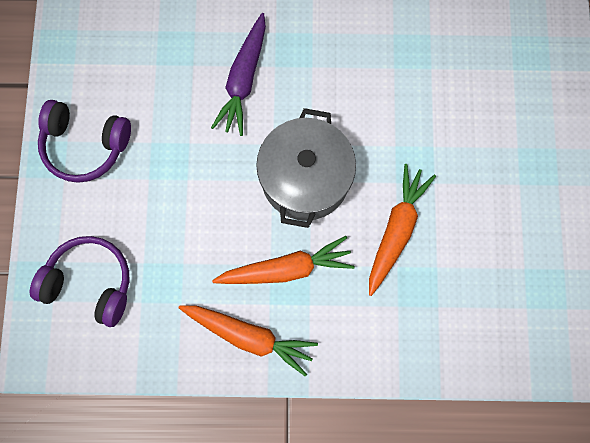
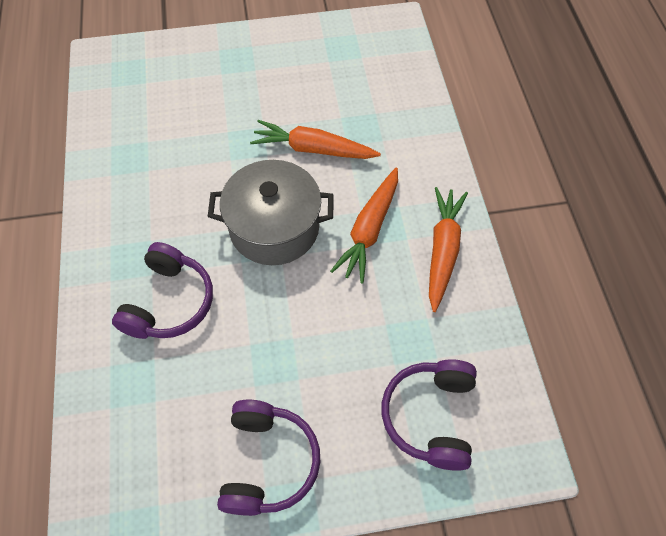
camera: 100 degrees left, 15 degrees down
purple carrot [211,13,266,136] -> purple headphones [112,242,213,339]
orange carrot [212,236,355,284] -> orange carrot turned 135 degrees counterclockwise [330,168,398,284]

